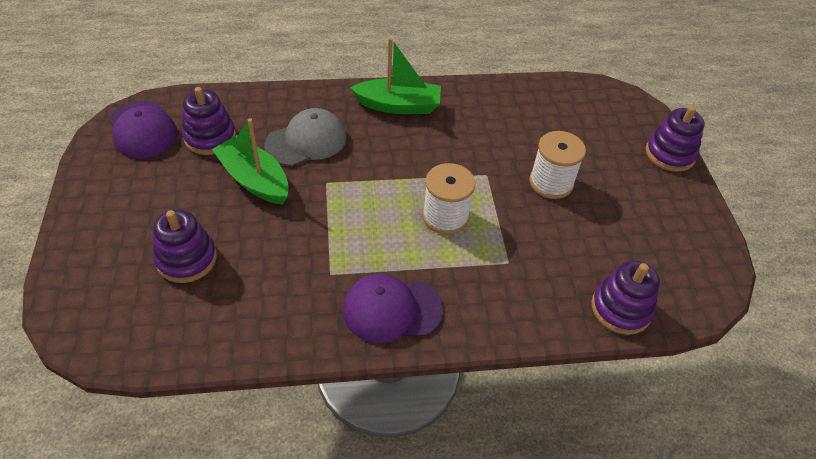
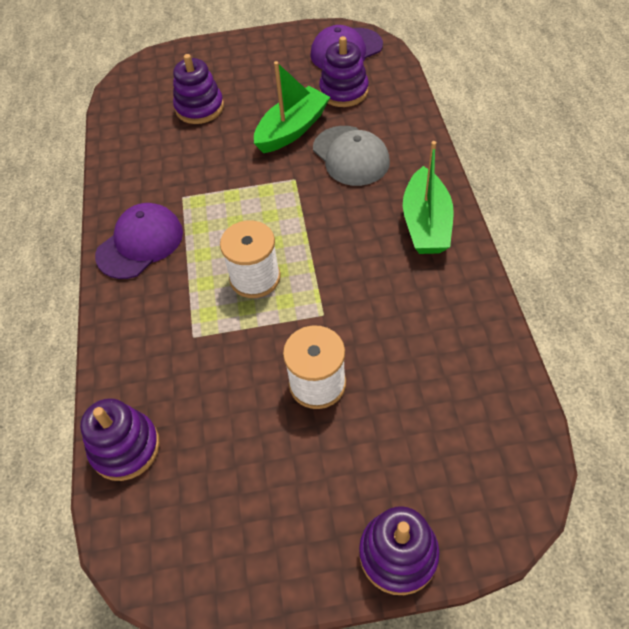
camera: 95 degrees right, 5 degrees up
purple cap [342,274,444,343] -> purple cap turned 45 degrees clockwise [95,203,183,279]

